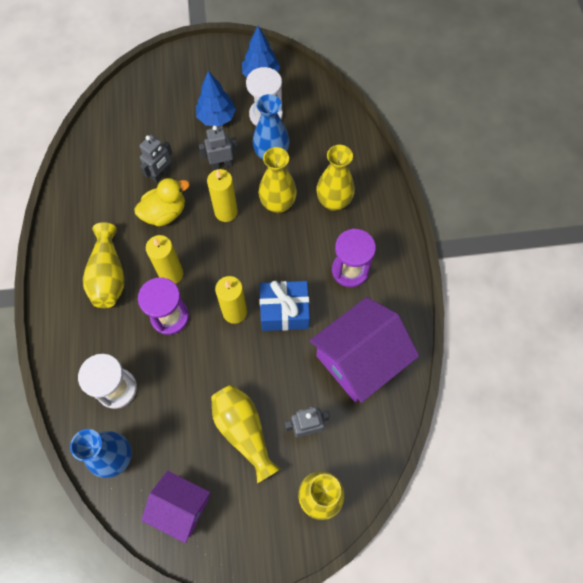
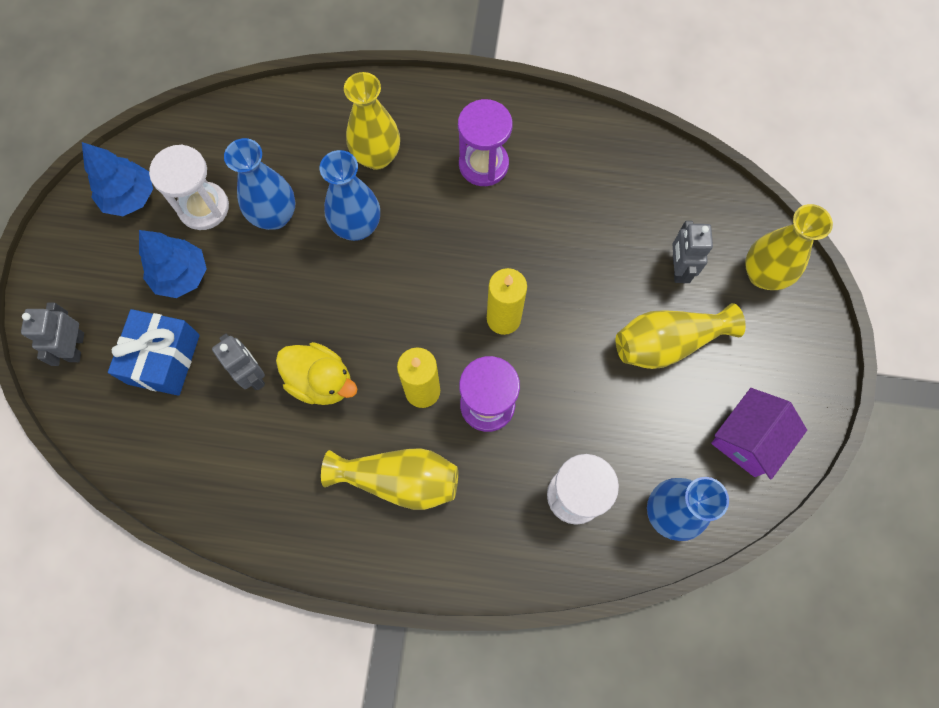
camera: 75 degrees left, 5 degrees up
yellow duck [134,178,190,227] -> yellow duck turned 135 degrees clockwise [276,342,357,405]
grey robot [199,126,238,170] -> grey robot moved to [21,302,84,366]
yellow candle [207,169,238,222] -> none
yellow vase [258,147,297,213] -> blue vase [320,150,380,241]
blue gift [259,281,310,331] -> blue gift moved to [108,309,200,396]
purple house [310,297,419,403] -> none

